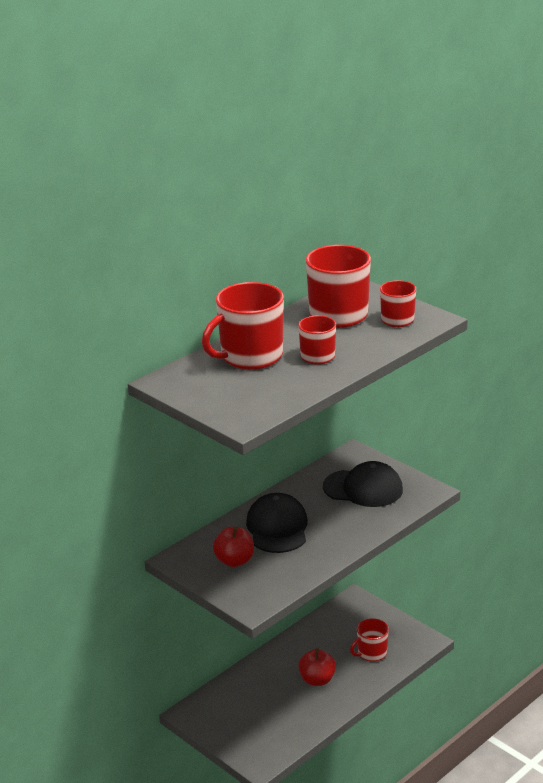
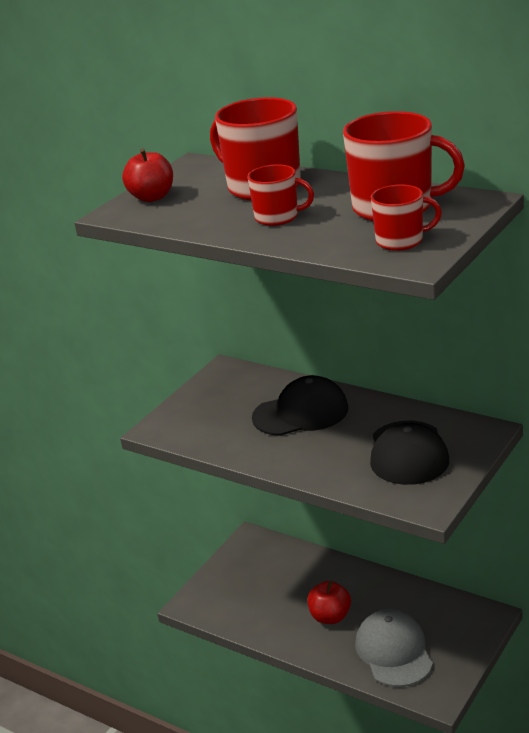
camera: 80 degrees right, 0 degrees up
red apple [213,527,254,567] -> red apple moved to [122,149,173,202]
red mug [350,618,389,662] -> grey cap [355,609,433,687]

